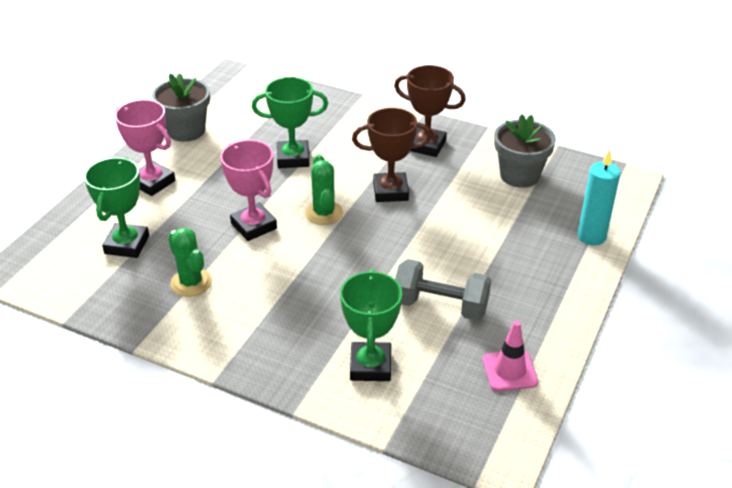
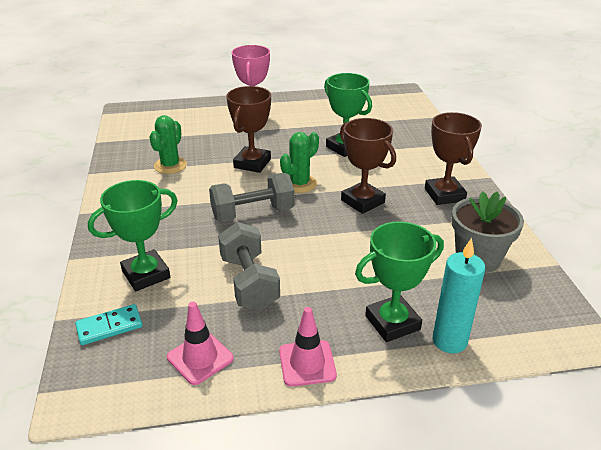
camera: 55 degrees right, 5 degrees down
green trophy [84,157,149,258] -> green trophy moved to [355,222,444,342]
grey flower pot [152,73,210,142] -> none
pink trophy [220,140,277,241] -> brown trophy [226,86,271,173]
none -> turquoise domino [75,304,143,345]
none -> grey dumbbell [209,173,294,222]
none -> pink traffic cone [279,307,337,386]

